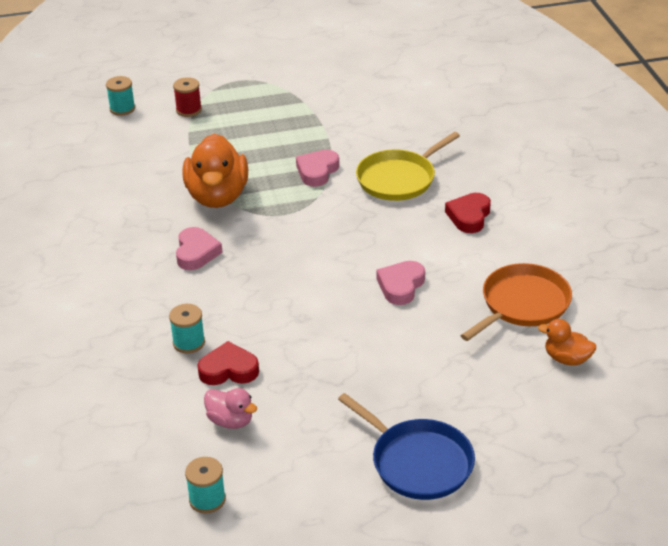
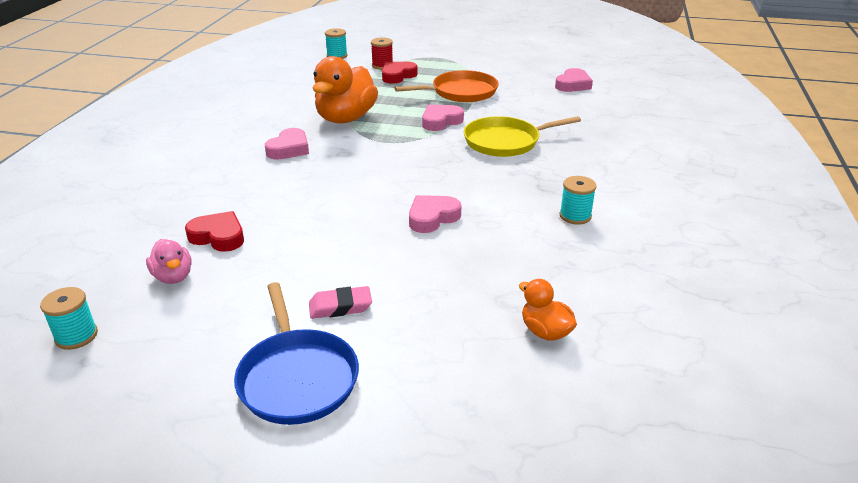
camera: 25 degrees right, 5 degrees down
turquoise spool [169,304,205,353] -> turquoise spool moved to [559,176,596,225]
red heart [445,193,491,233] -> red heart moved to [382,62,418,84]
orange pan [460,263,572,341] -> orange pan moved to [395,70,499,102]
none -> pink eraser [309,286,372,319]
none -> pink heart [555,68,593,92]

